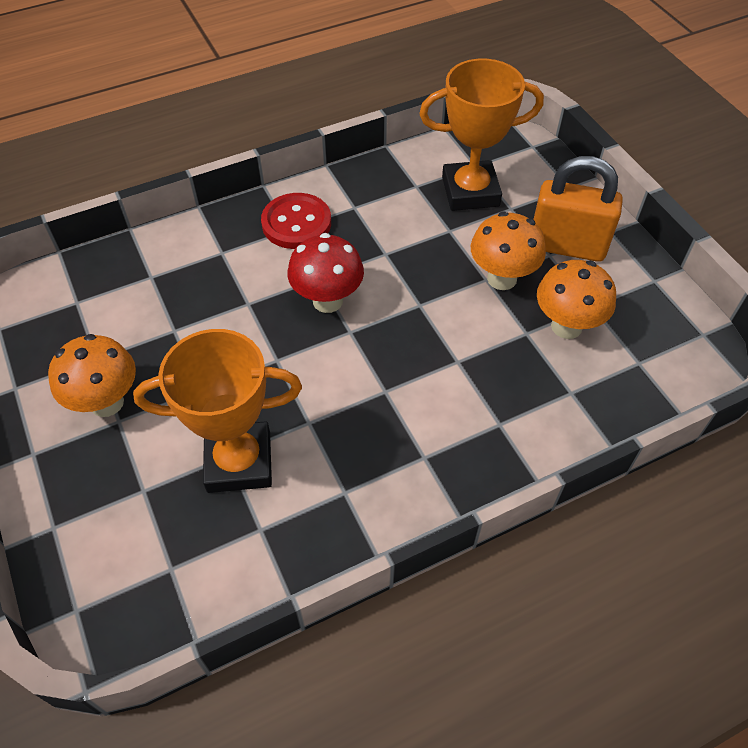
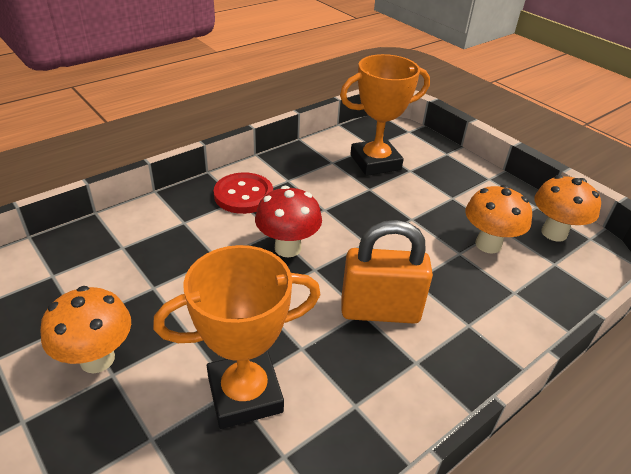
camera: 15 degrees left, 15 degrees down
orange mushroom [471,212,546,290] -> orange mushroom moved to [534,175,601,242]
orange padlock [533,156,623,262] -> orange padlock moved to [342,220,433,324]

